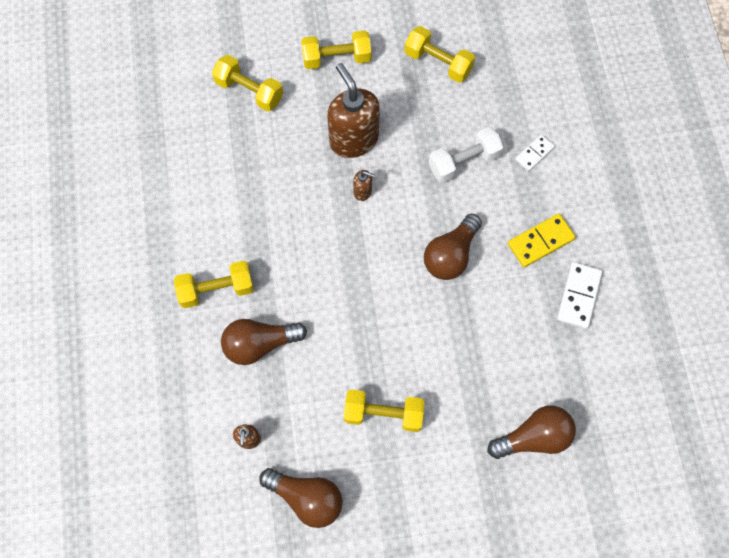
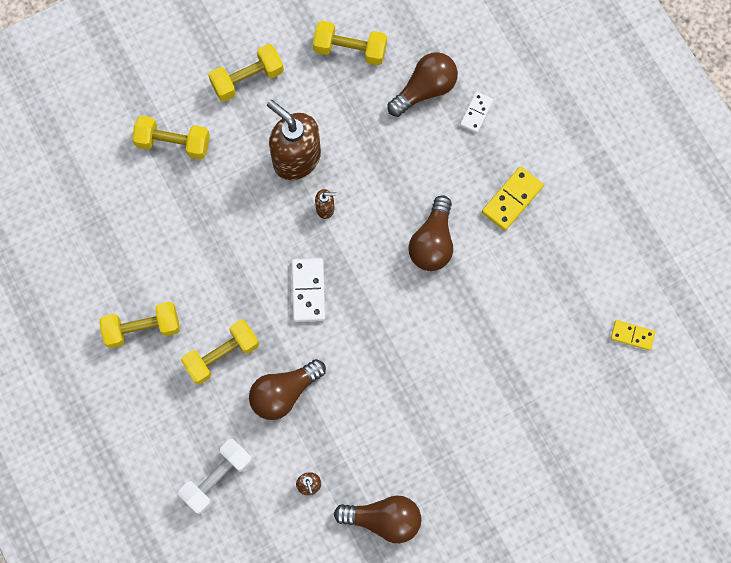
camera: 20 degrees left, 5 degrees up
yellow dumbbell [344,389,425,432] -> yellow dumbbell moved to [100,302,180,348]
white dumbbell [429,127,503,183] -> white dumbbell moved to [178,439,253,514]
brown light bulb [488,406,576,459] -> brown light bulb moved to [388,52,458,117]
white domino [557,262,602,329] -> white domino moved to [292,258,325,322]
none -> yellow domino [611,320,655,351]

